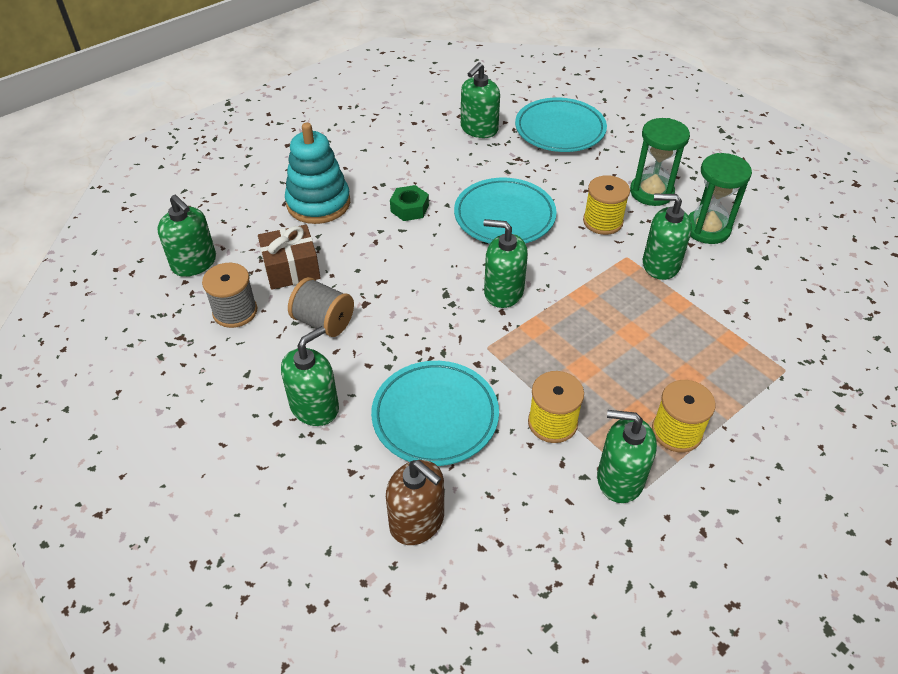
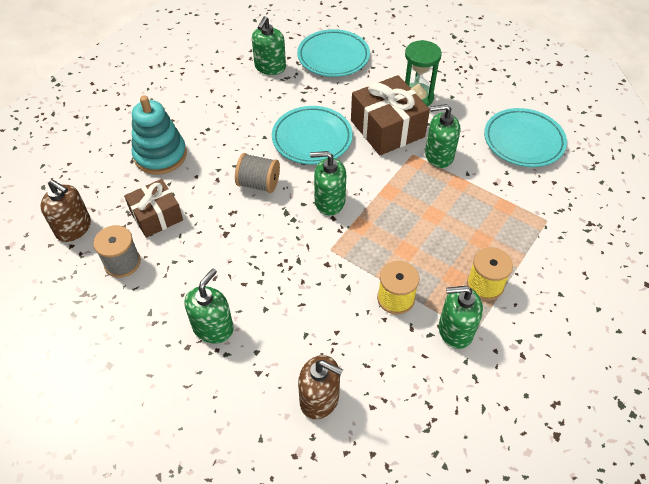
camera: 15 degrees left, 5 degrees up
green soap dispenser [157,195,216,277] -> brown soap dispenser [40,180,91,242]
grey spool [288,277,354,337] -> grey spool moved to [235,153,280,193]
turquoise plate [371,361,499,466] -> turquoise plate moved to [484,108,567,167]
green nut [390,185,429,221] -> none
yellow spool [583,175,630,235] -> brown gift [351,75,430,155]
green hourglass [688,153,752,244] -> none

